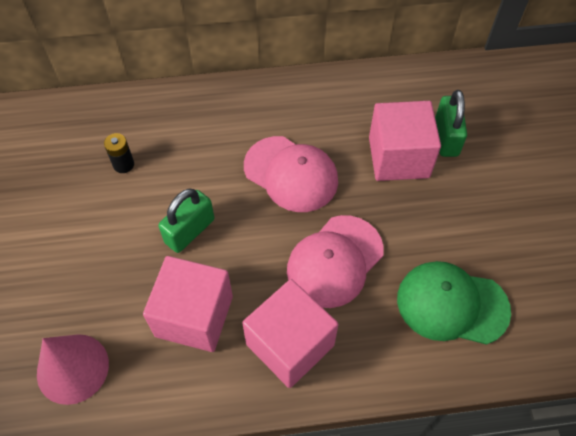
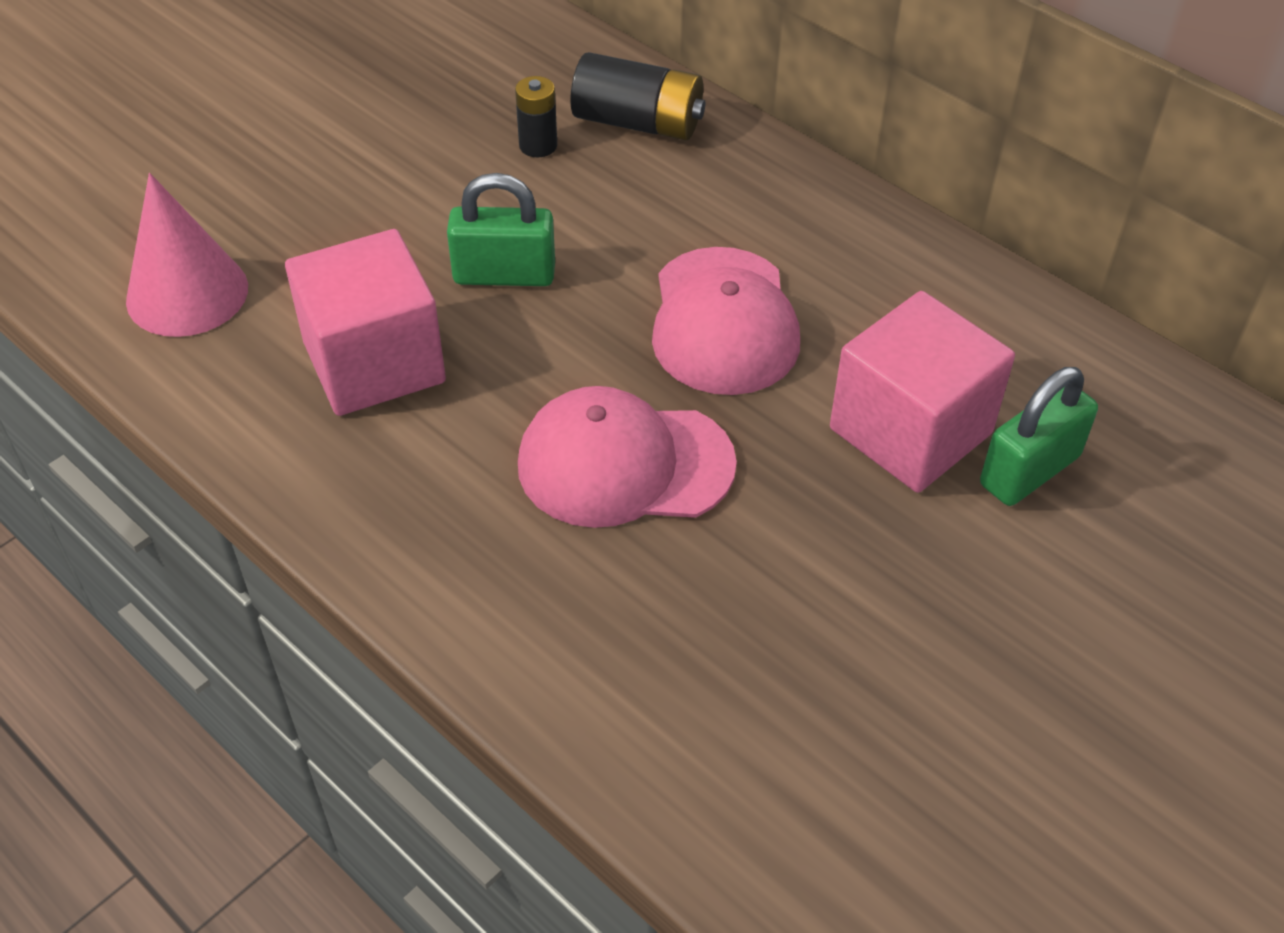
camera: 50 degrees right, 10 degrees down
pink cube [242,279,338,388] -> none
green cap [397,261,511,345] -> none
none -> black battery [570,52,705,141]

